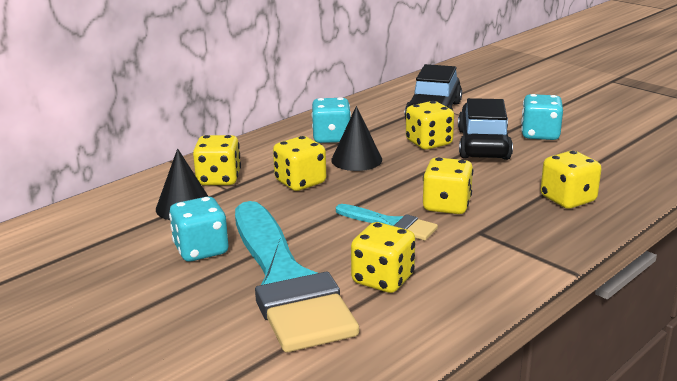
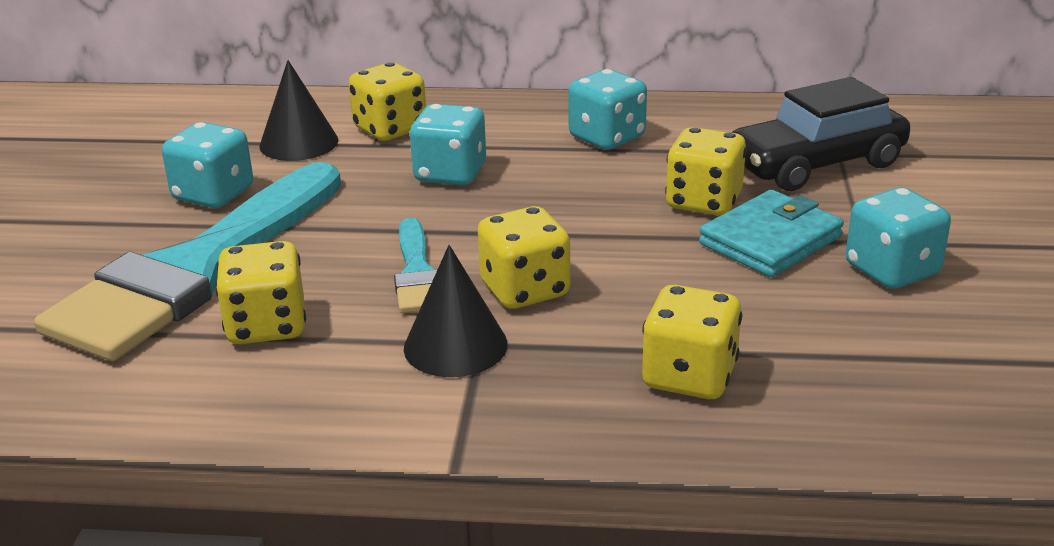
camera: 50 degrees right, 5 degrees up
yellow dice [273,136,326,191] -> turquoise dice [409,104,486,185]
black cone [331,106,382,171] -> black cone moved to [404,245,508,377]
black car [458,98,513,160] -> turquoise wallet [699,190,844,277]

